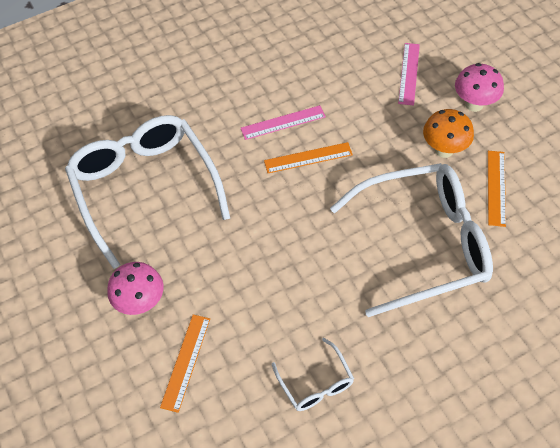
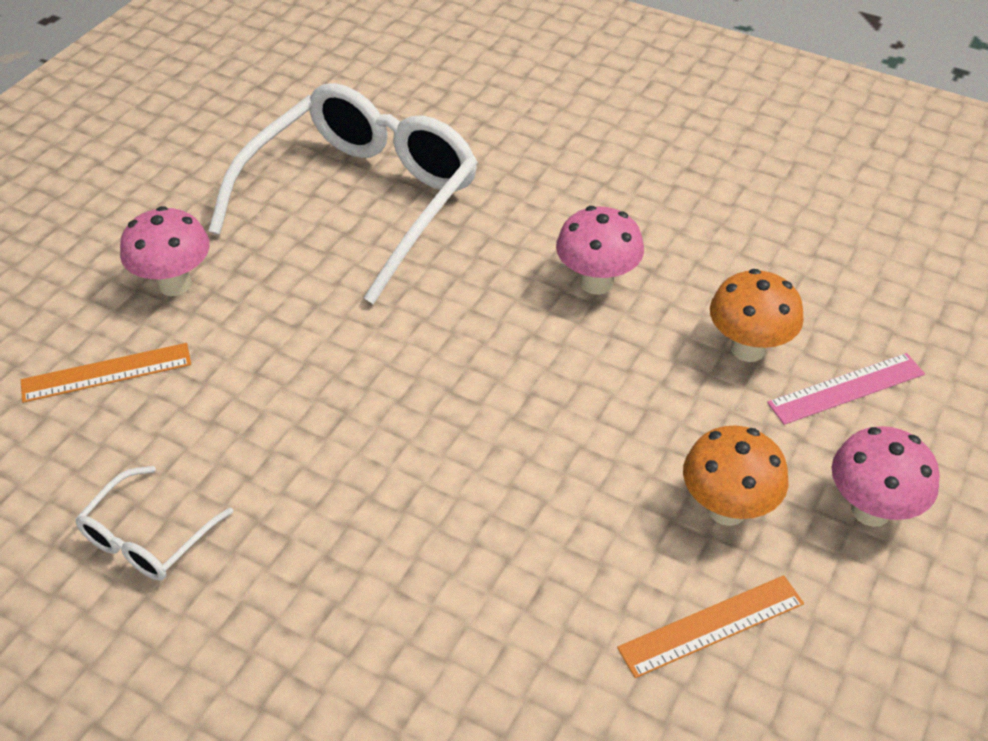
camera: 55 degrees right, 10 degrees down
pink ruler [241,105,326,140] -> pink mushroom [556,206,644,295]
orange ruler [264,142,353,173] -> none
white glasses [330,163,493,317] -> none
none -> orange mushroom [710,269,804,362]

